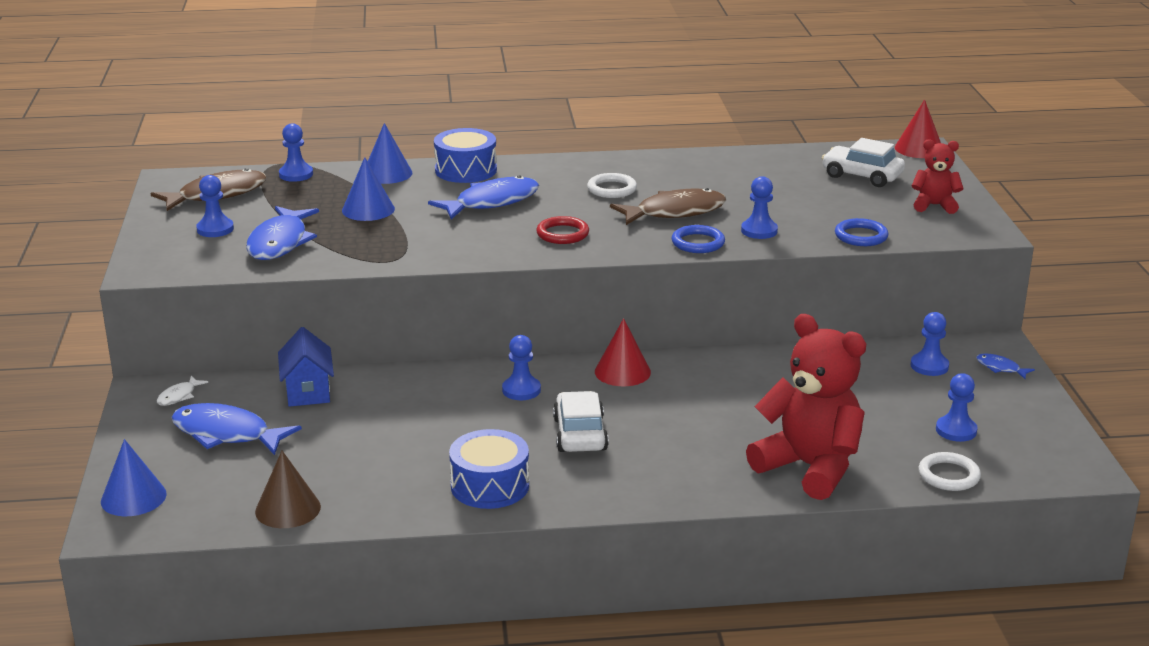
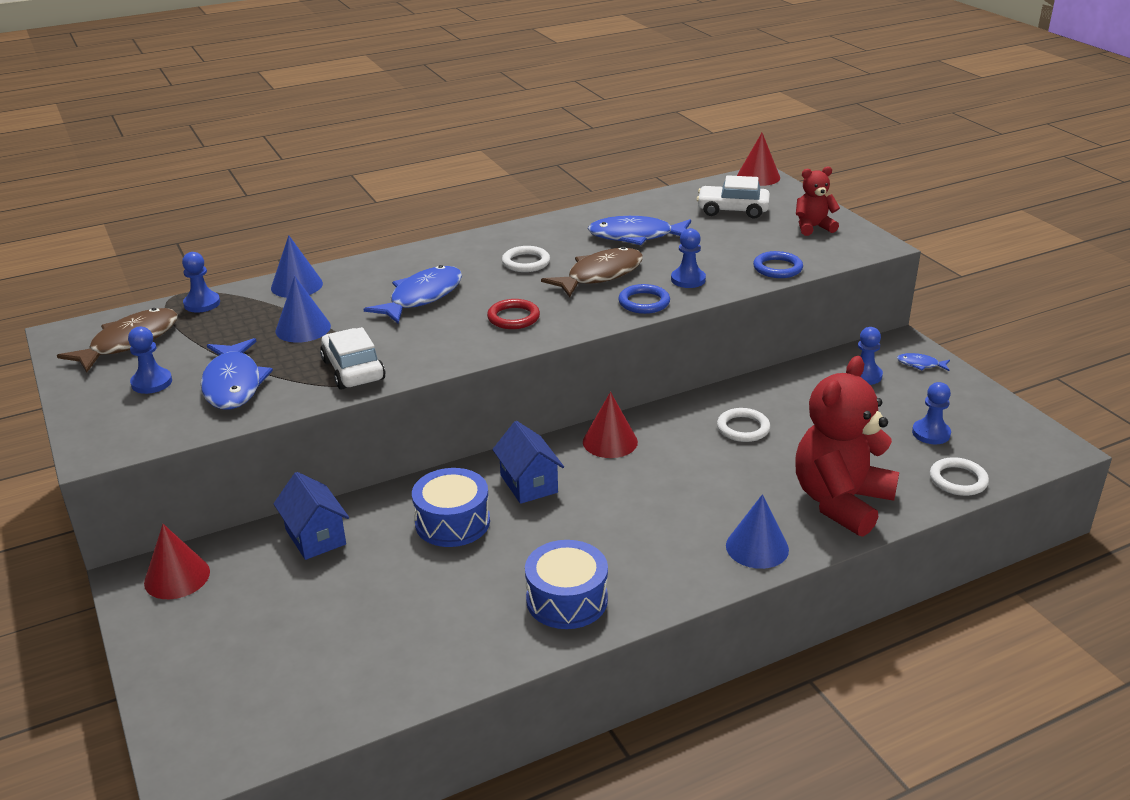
camera: 20 degrees left, 5 degrees up
blue cone [101,439,167,516] -> blue cone moved to [726,494,789,569]
white fish [156,376,208,406] -> red cone [144,524,210,599]
blue fish [171,403,302,455] -> blue fish moved to [587,216,691,245]
brown cone [255,451,321,528] -> none
blue drum [434,128,497,183] -> blue drum moved to [412,468,490,547]
blue pawn [502,335,541,400] -> blue house [492,421,564,504]
white car [553,391,609,452] -> white car moved to [320,327,386,390]
red teddy bear [746,314,866,500] -> red teddy bear turned 75 degrees counterclockwise [795,356,899,537]
none -> white ring [717,408,770,442]

